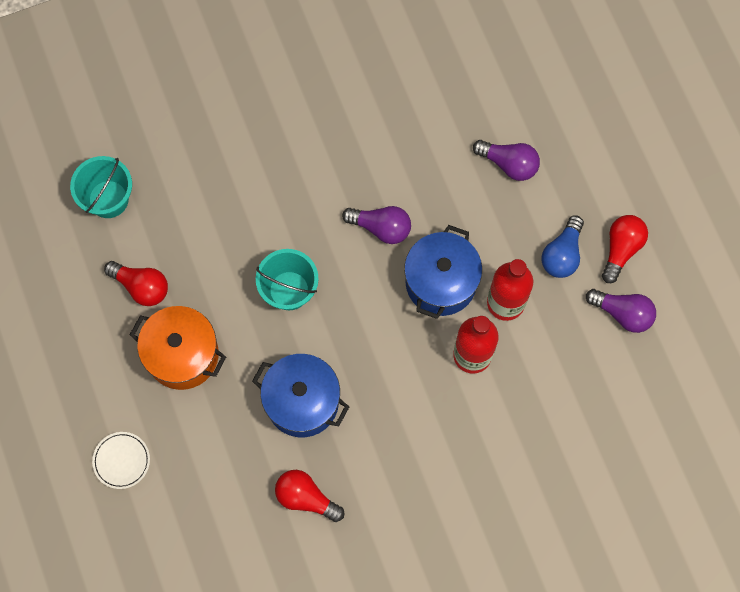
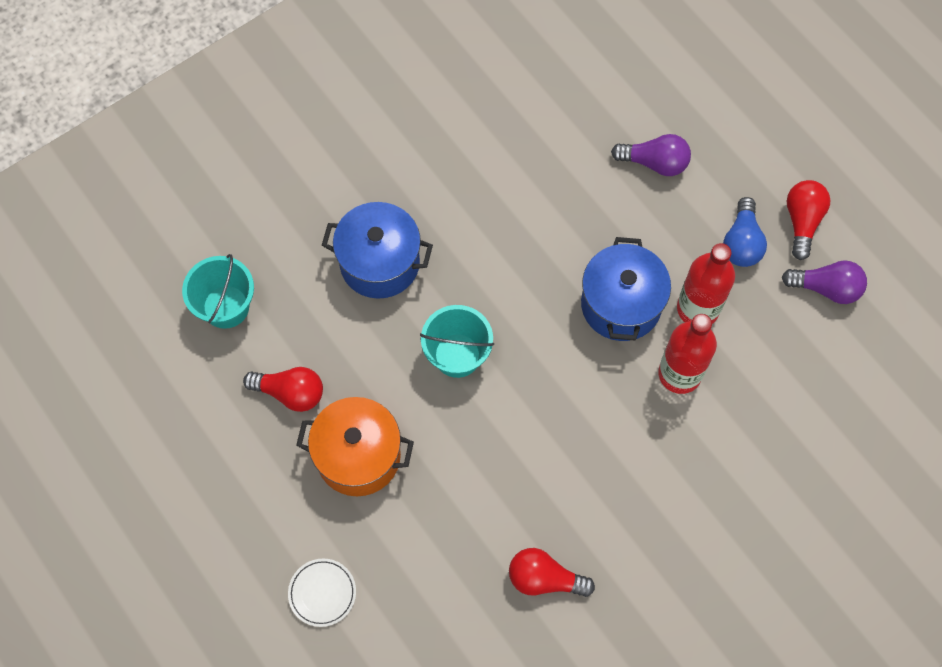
camera: 15 degrees left, 5 degrees down
blue pot [252,354,349,437] -> blue pot moved to [322,202,433,299]
purple light bulb [342,206,411,244] -> none

